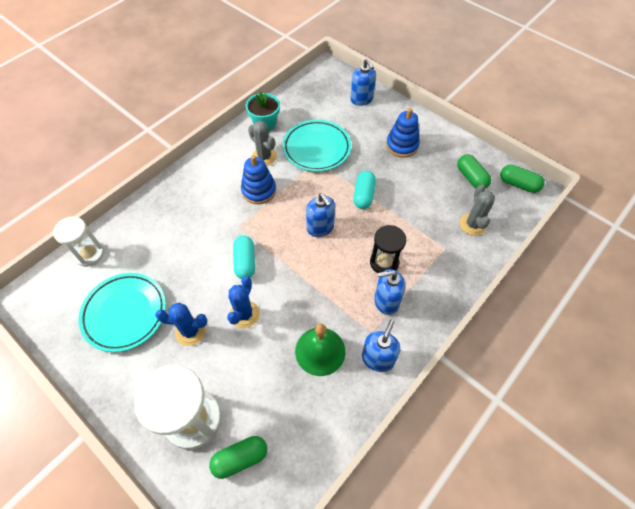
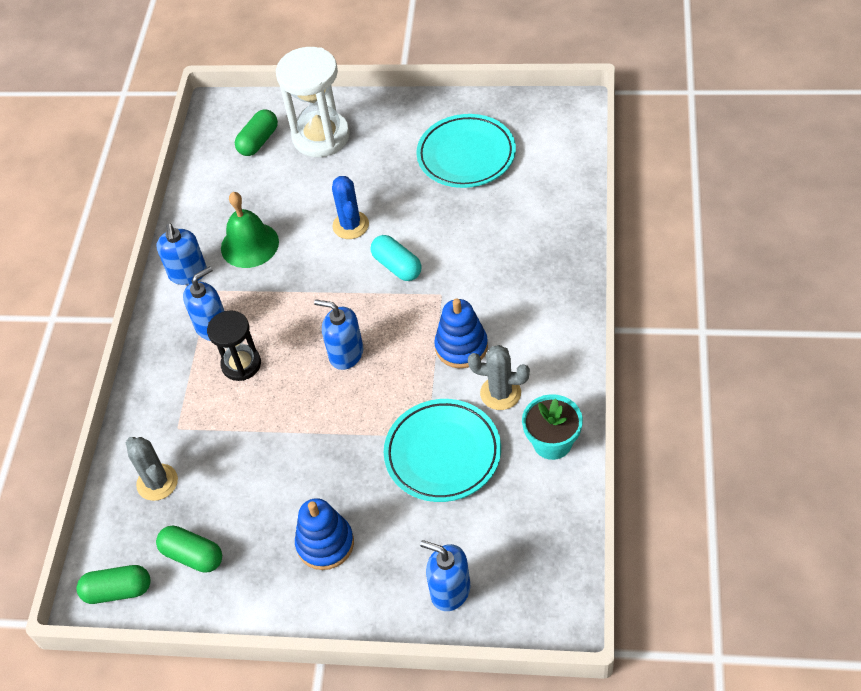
camera: 150 degrees right, 5 degrees down
white hourglass [53,217,104,267] -> none
blue cactus [155,302,207,346] -> none
turquoise capsule [353,171,376,209] -> none

